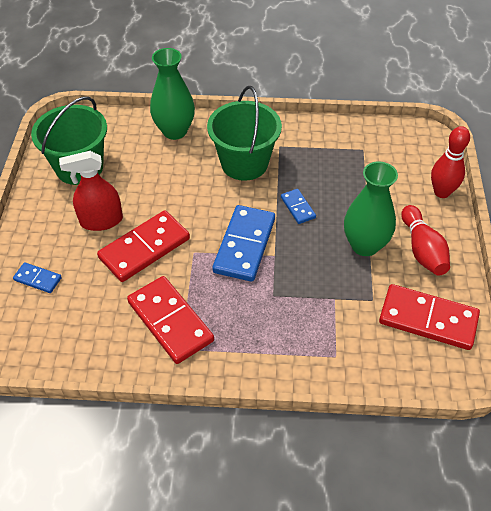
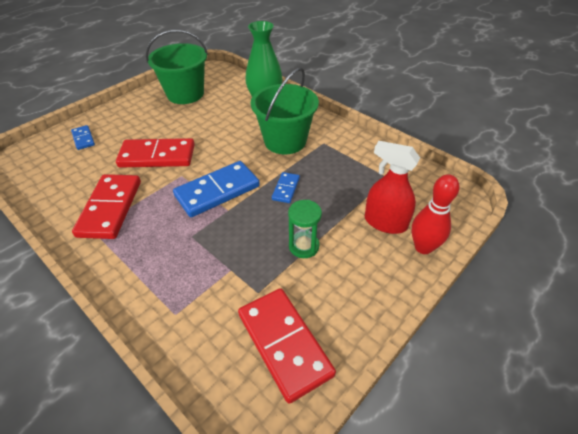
camera: 40 degrees right, 5 degrees down
red spray bottle [59,151,123,231] -> red spray bottle moved to [365,141,420,234]
green vase [344,162,398,256] -> green hourglass [288,200,322,258]
red bowling pin [401,205,450,276] -> none

